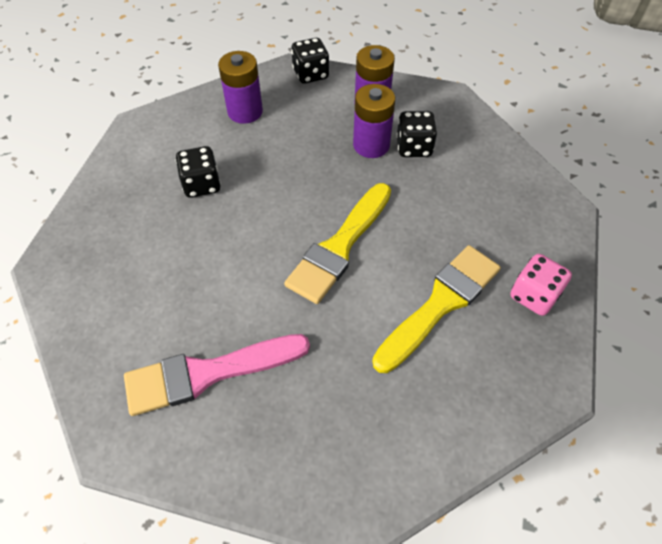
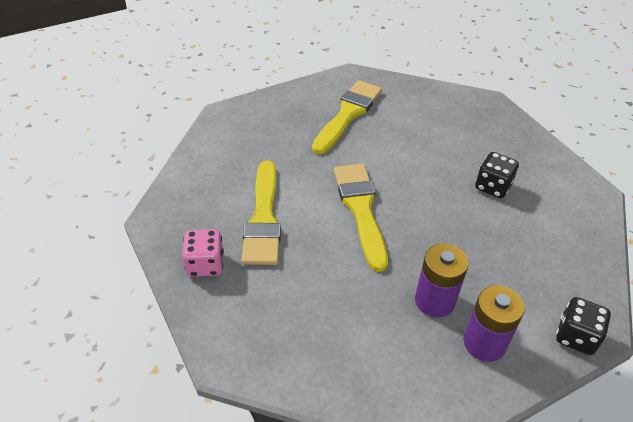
camera: 135 degrees right, 10 degrees down
pink brush [124,334,310,416] -> yellow brush [312,80,382,154]
purple battery [218,51,263,124] -> none
black dice [396,111,437,157] -> none

